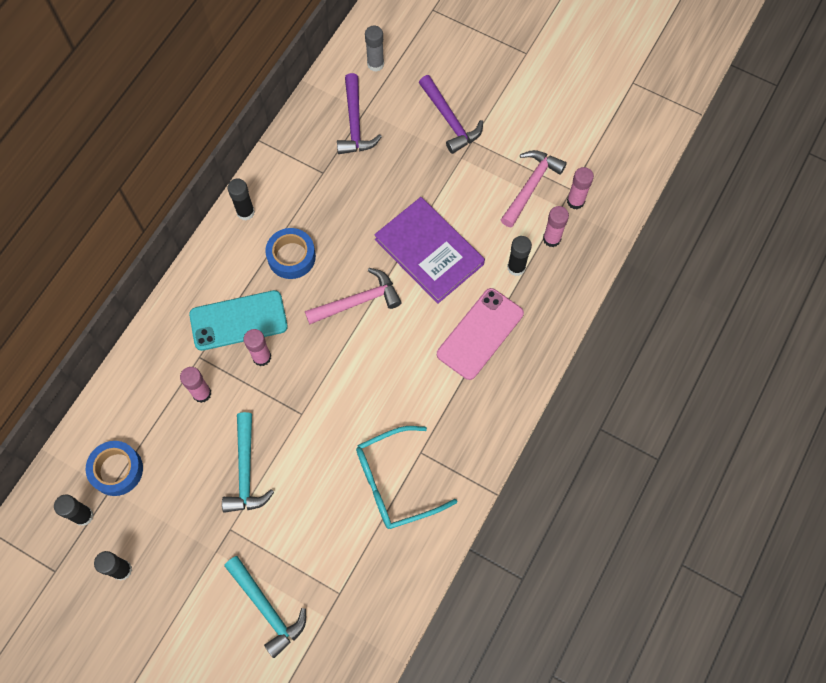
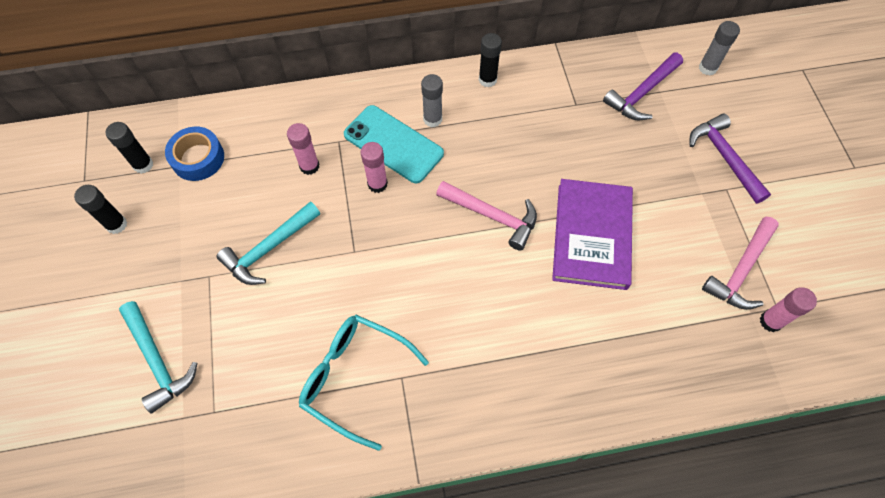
camera: 50 degrees right, 5 degrees down
turquoise hammer [224,556,306,658] -> turquoise hammer turned 45 degrees counterclockwise [119,301,197,413]
blue tape [265,228,316,279] -> none
purple hammer [419,75,483,154] -> purple hammer turned 135 degrees clockwise [689,113,771,204]
pink phone [437,288,524,380] -> none
pink hammer [501,150,567,228] -> pink hammer turned 135 degrees clockwise [702,217,779,310]
black glue stick [507,236,532,276] -> none
pink glue stick [543,206,569,247] -> none
none -> grey glue stick [421,74,443,127]

